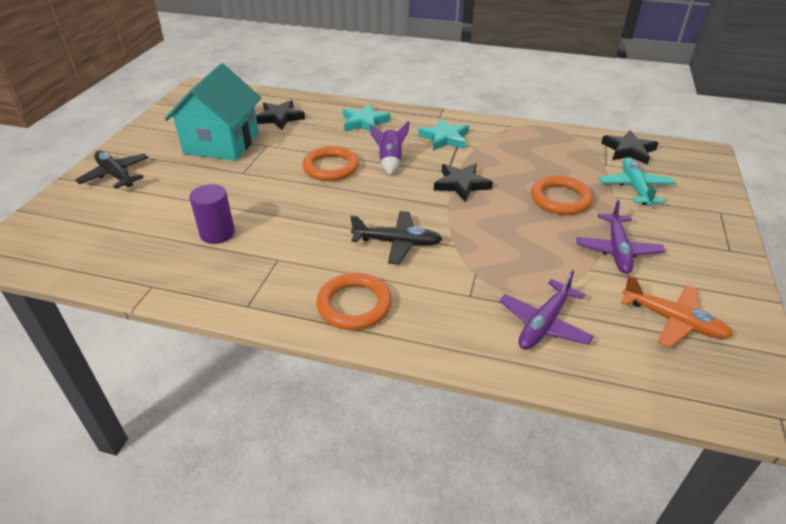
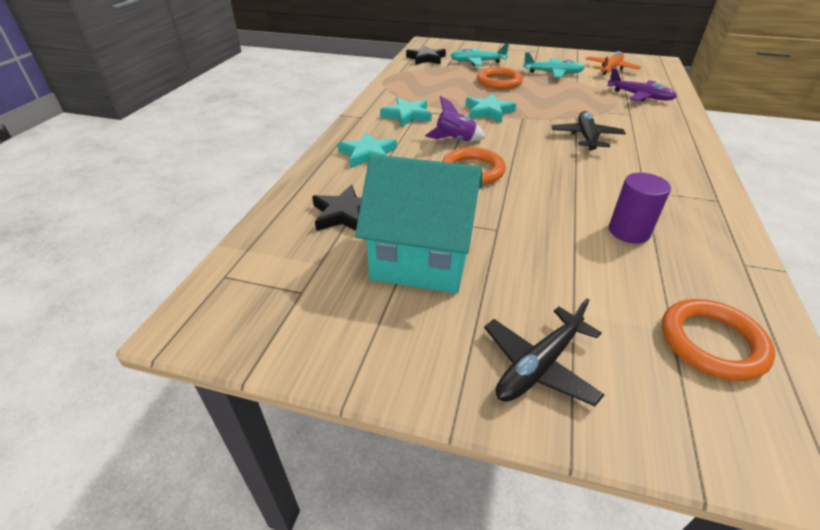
camera: 90 degrees left, 0 degrees up
orange ring [316,273,392,330] -> orange ring moved to [662,299,775,381]
black star [434,163,493,202] -> turquoise star [465,94,516,123]
purple plane [576,200,665,274] -> turquoise plane [523,52,585,78]

